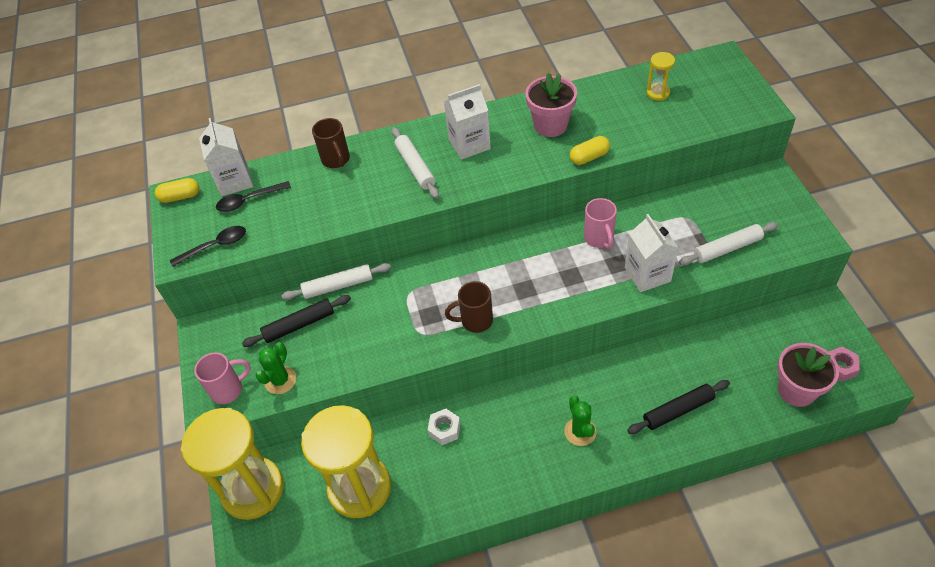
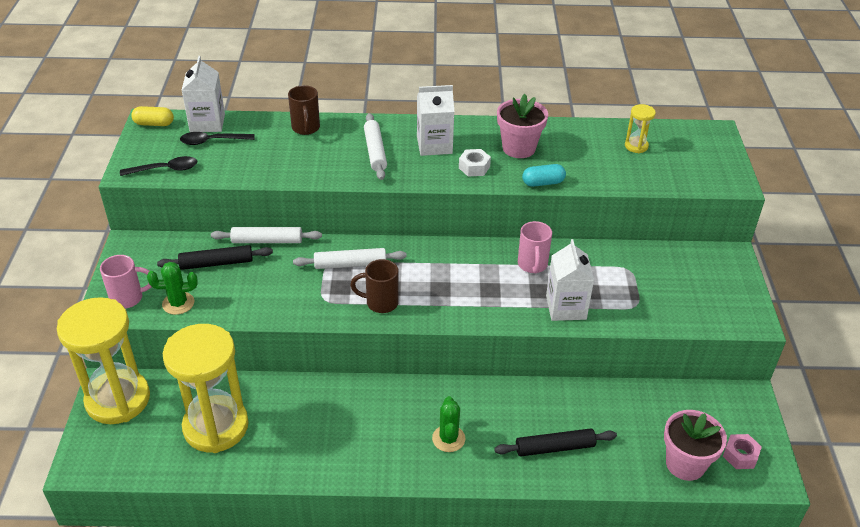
camera: 10 degrees right, 10 degrees down
green cactus [256,342,296,394] -> green cactus turned 45 degrees clockwise [147,262,198,315]
white nut [428,409,460,445] -> white nut moved to [459,149,491,177]
yellow capsule [570,136,610,165] -> turquoise capsule [522,164,566,187]
white rolling pin [679,222,778,266] -> white rolling pin moved to [293,248,407,269]

